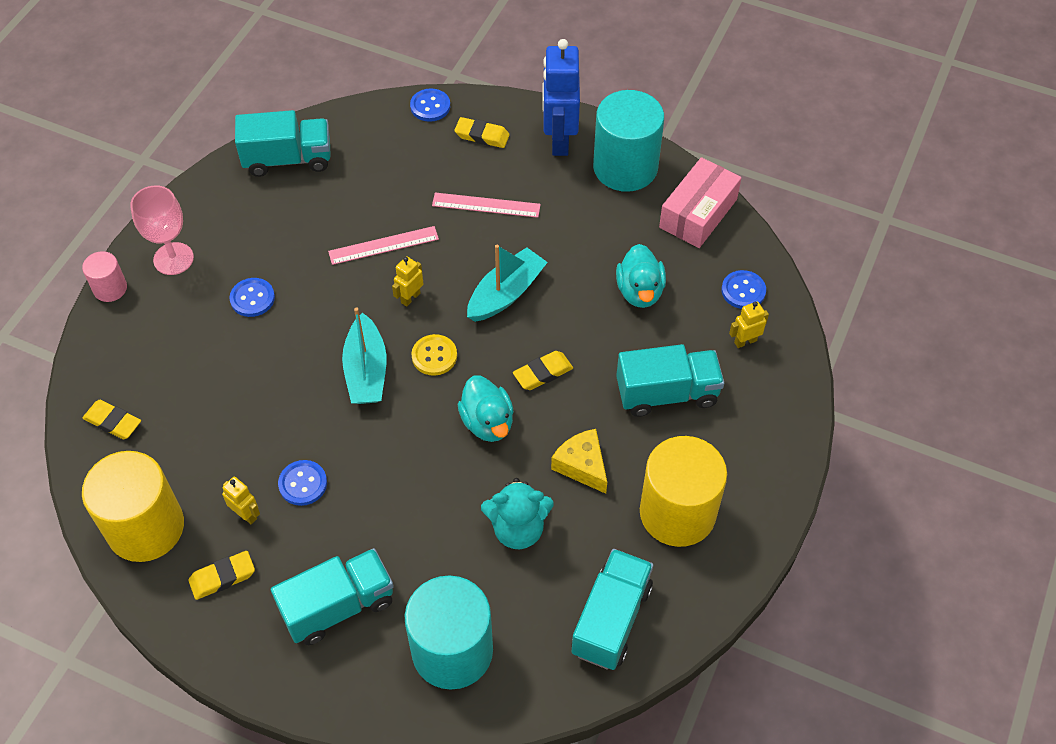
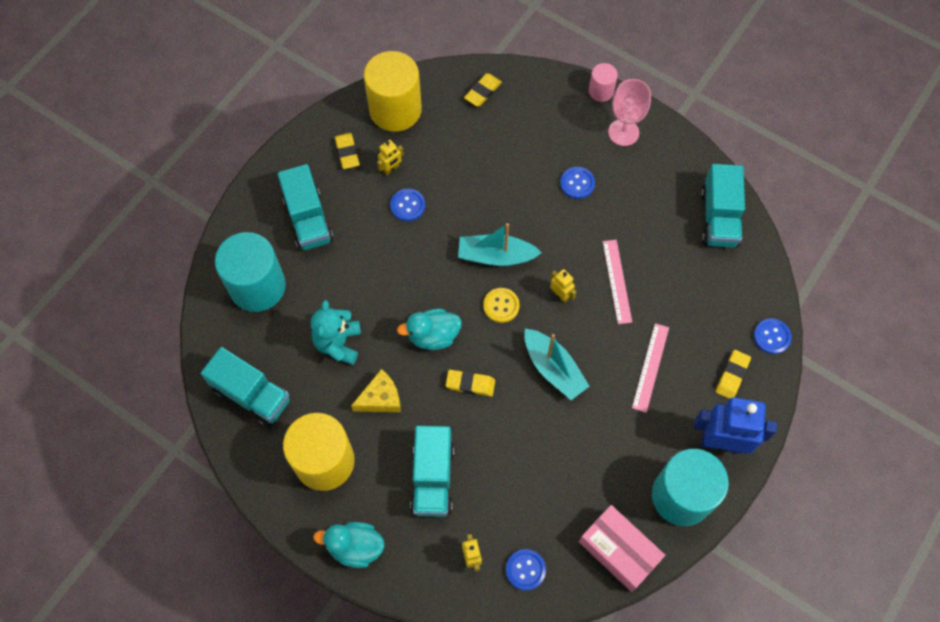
camera: 100 degrees right, 10 degrees up
yellow eraser [513,351,573,390] -> yellow eraser turned 60 degrees counterclockwise [446,370,495,396]
turquoise duck [616,244,666,308] -> turquoise duck moved to [313,522,385,568]

